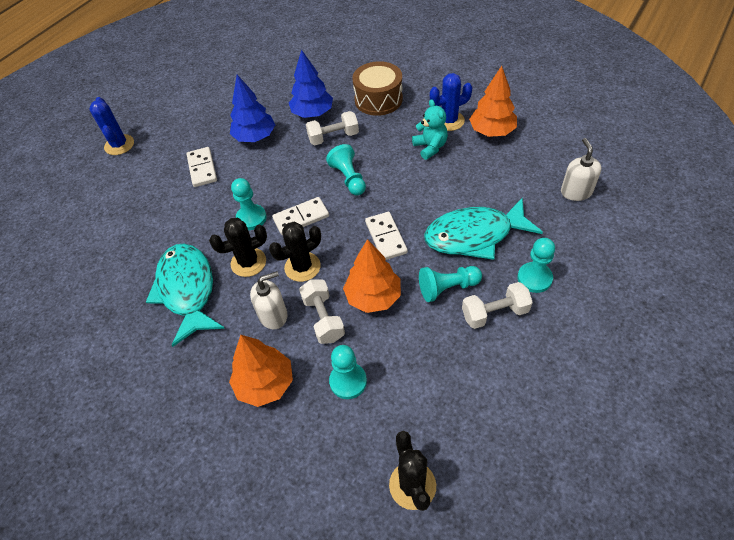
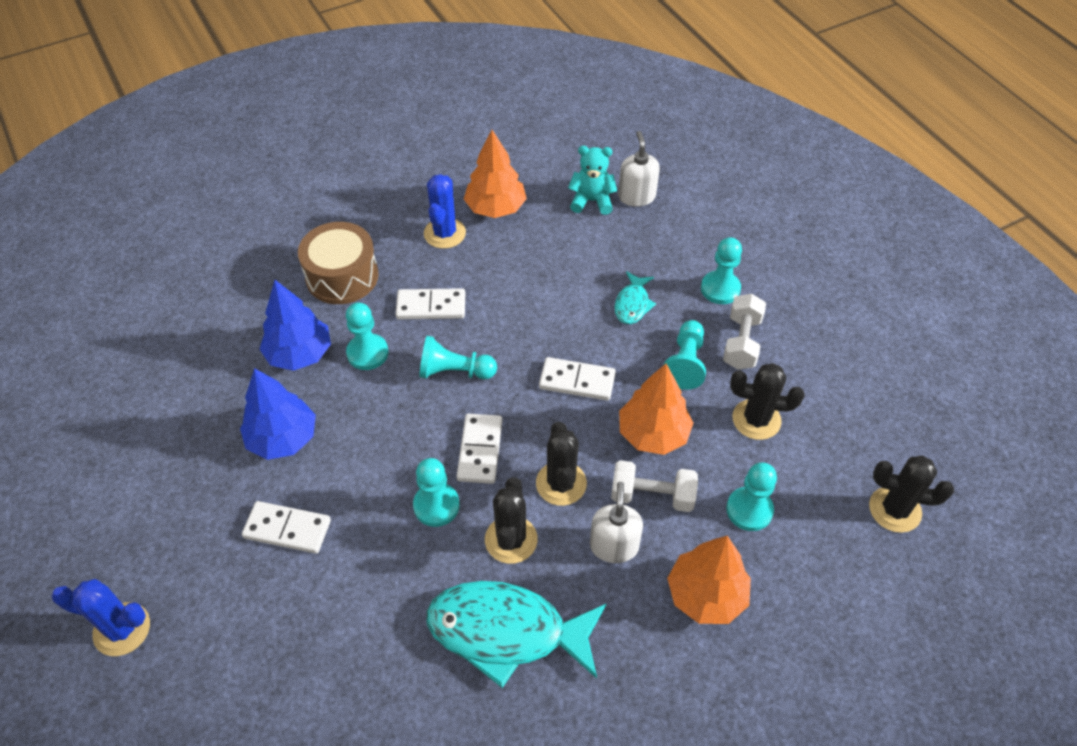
camera: 65 degrees left, 0 degrees up
white dumbbell [306,111,359,145] -> turquoise pawn [346,303,388,370]
turquoise teddy bear [412,99,448,160] -> turquoise teddy bear moved to [568,146,617,215]
turquoise fish [424,198,543,260] -> turquoise fish [615,271,656,324], size x0.48
white soap dispenser [561,138,601,201] -> white soap dispenser turned 60 degrees clockwise [618,131,660,207]
none -> white domino [396,288,465,319]
none -> black cactus [730,363,804,440]

